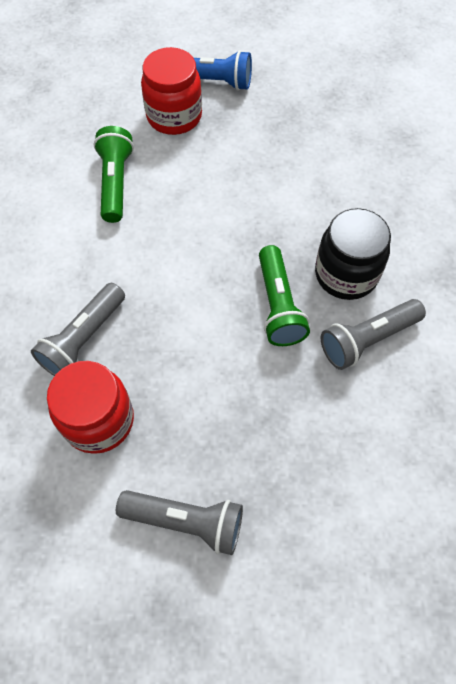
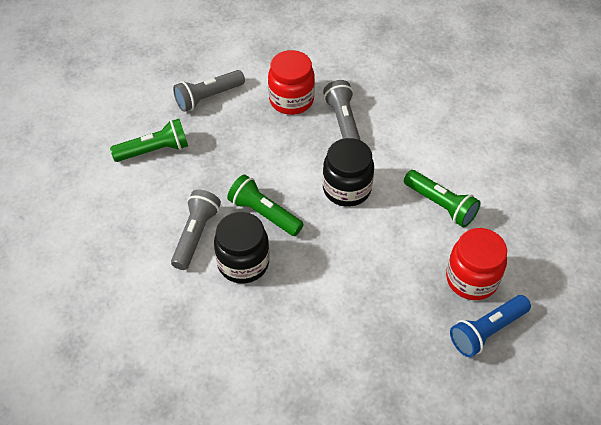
camera: 135 degrees right, 10 degrees down
none -> green flashlight [110,119,188,162]
none -> black jar [323,138,374,207]

